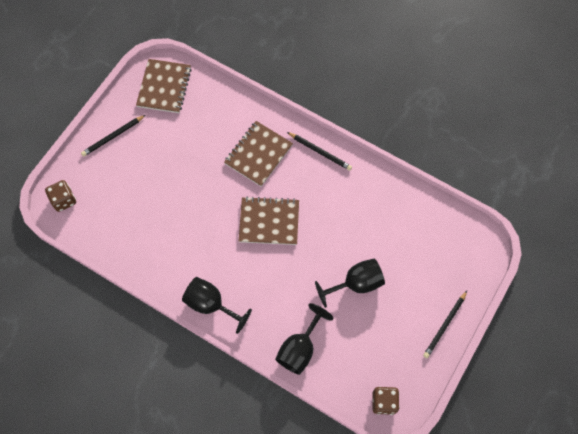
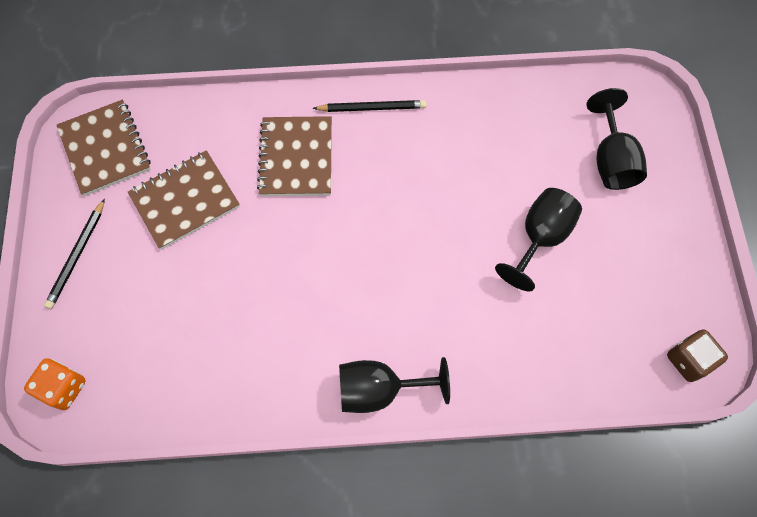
camera: 35 degrees left, 0 degrees up
brown dice [45,180,76,212] -> orange dice [24,358,86,410]
brown notebook [239,196,299,245] -> brown notebook moved to [128,150,240,250]
black goblet [275,303,333,375] -> black goblet moved to [587,88,647,190]
black pencil [423,291,467,358] -> none

